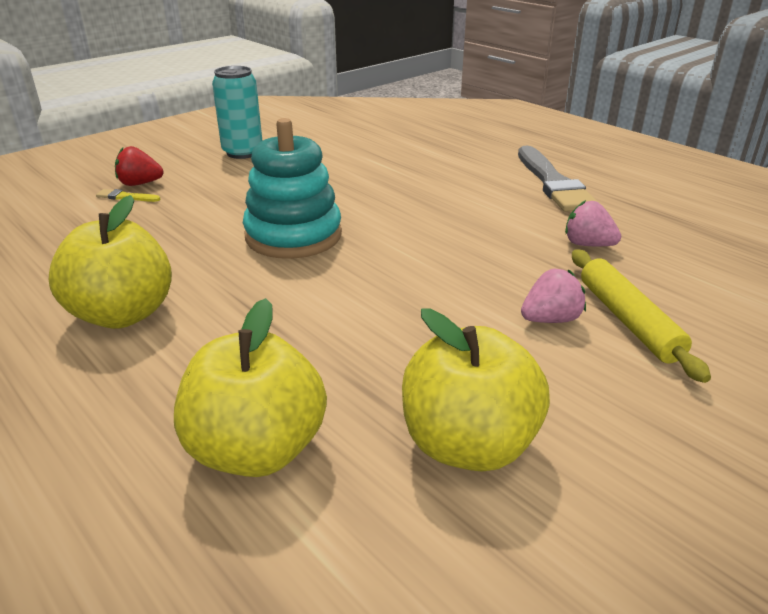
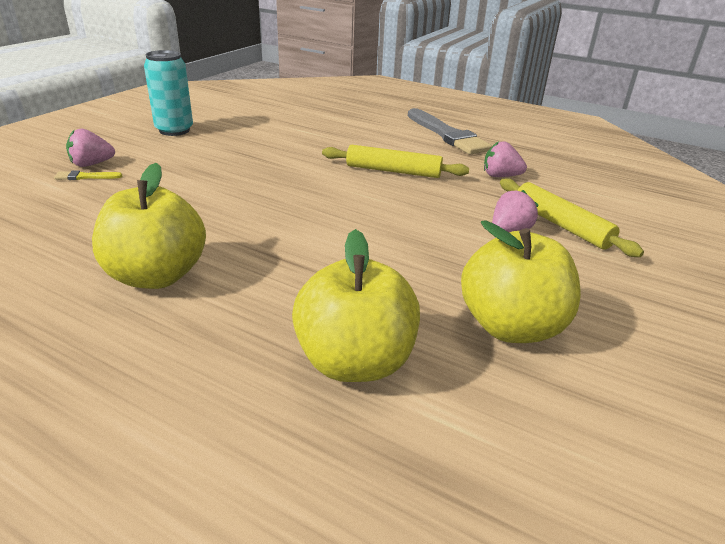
camera: 20 degrees left, 0 degrees up
red strawberry [115,146,163,186] -> pink strawberry [66,129,115,167]
turquoise stacking toy [243,118,342,259] -> none
none -> yellow rolling pin [322,145,469,178]

